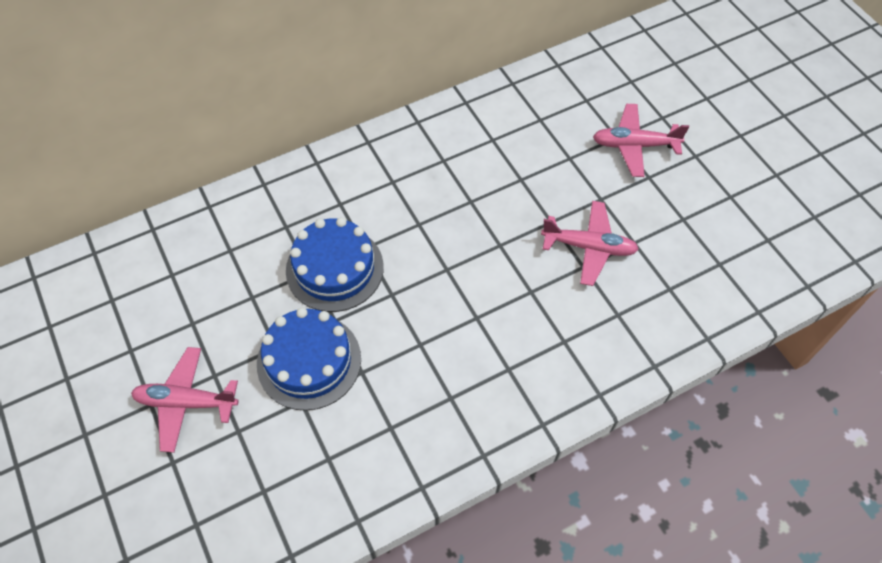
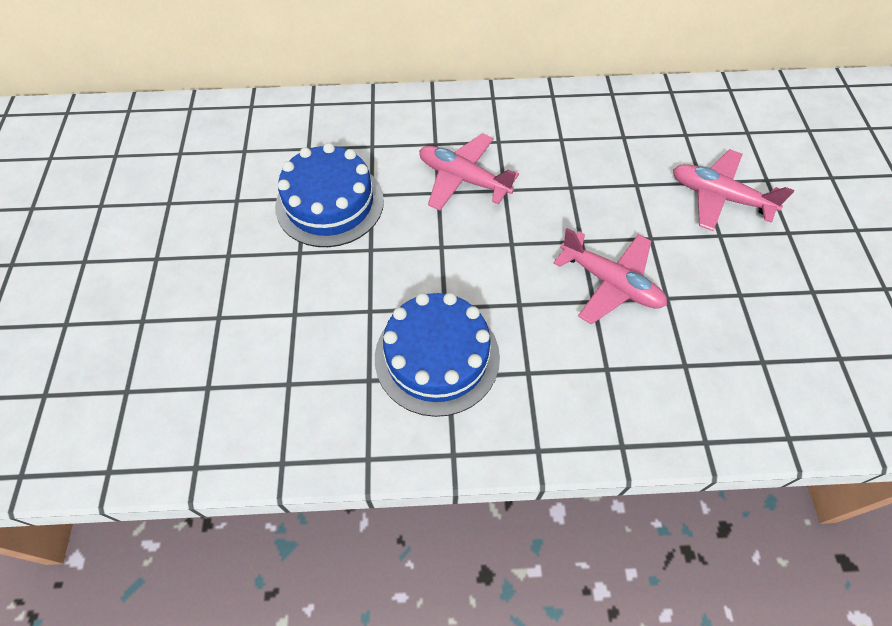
camera: 25 degrees right, 0 degrees up
pink plane [131,347,239,453] -> pink plane moved to [419,133,519,210]
blue cake [257,307,361,411] -> blue cake moved to [375,293,500,417]

